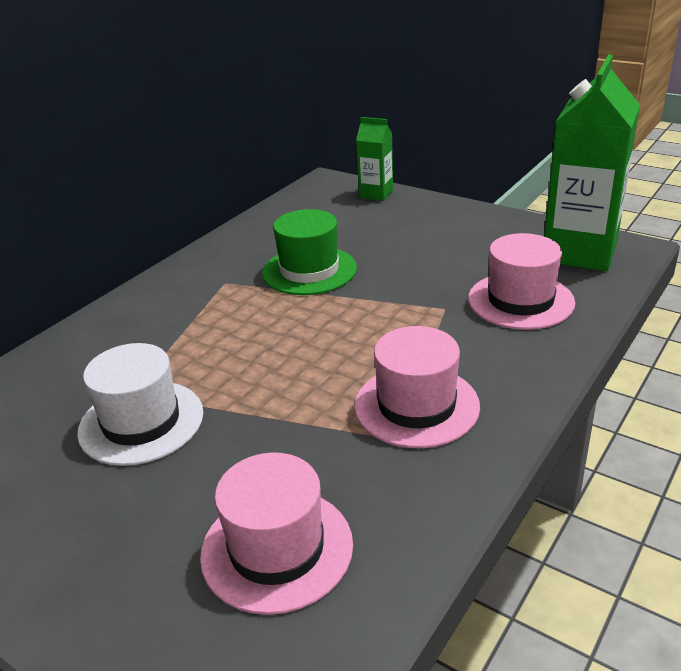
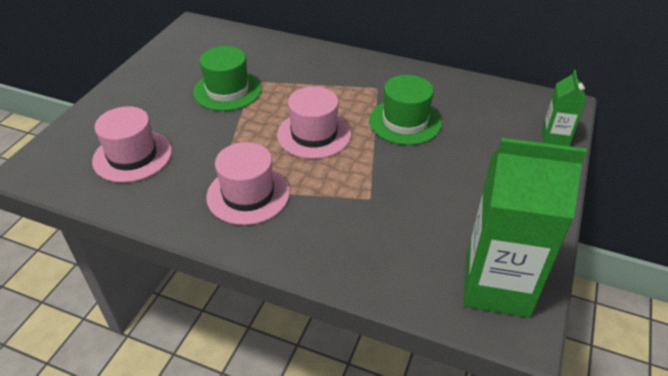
camera: 75 degrees right, 10 degrees up
white hat [77,343,203,466] -> green hat [193,46,262,111]
pink hat [468,233,575,330] -> pink hat moved to [277,86,351,159]

